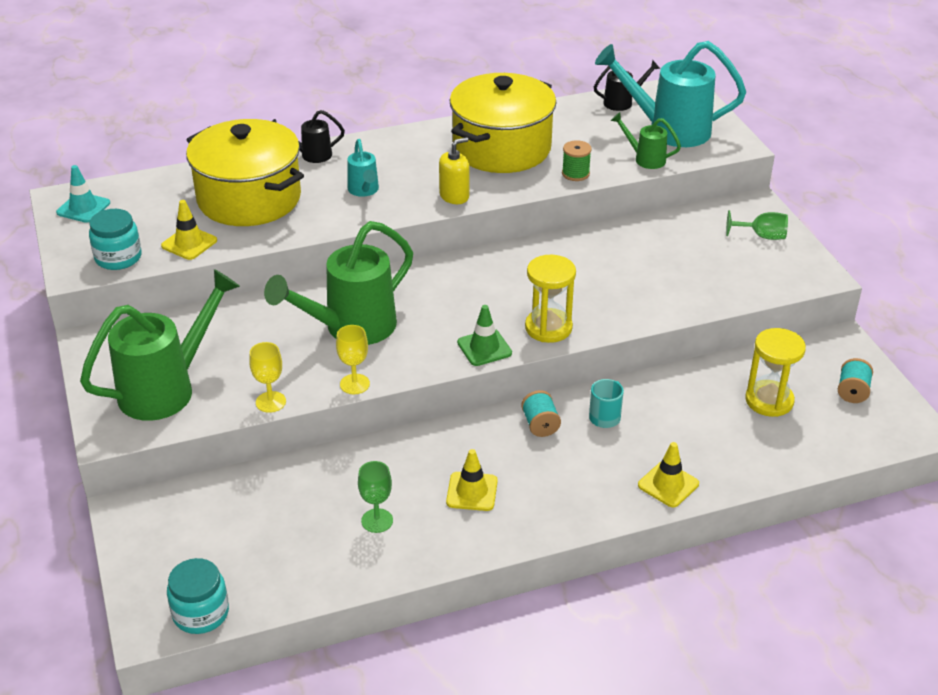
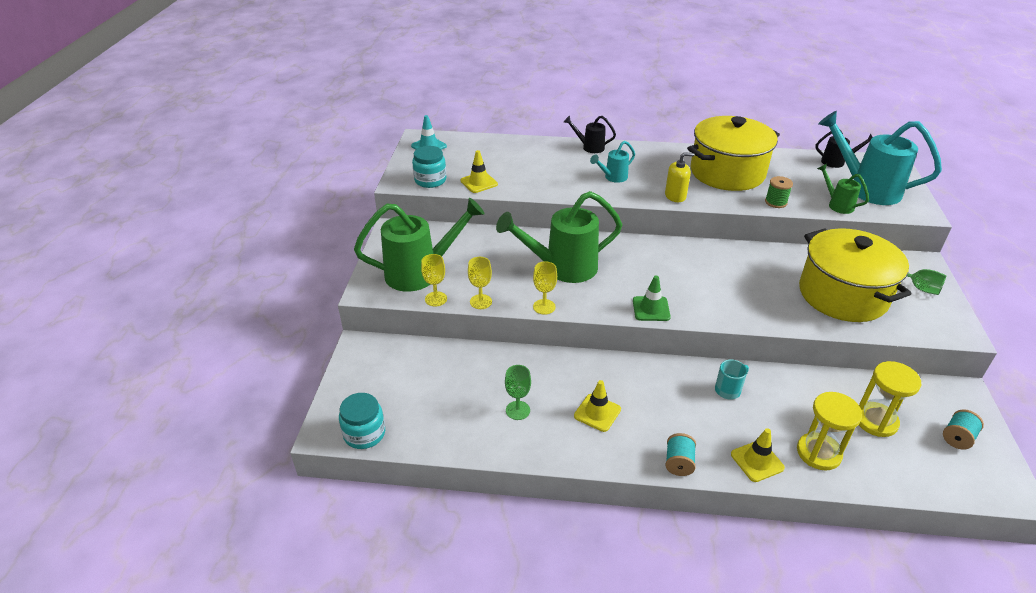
camera: 25 degrees right, 0 degrees up
yellow pot [186,119,304,226] -> yellow pot moved to [799,228,912,322]
turquoise watering can [347,139,379,197] -> turquoise watering can turned 45 degrees clockwise [590,141,635,183]
turquoise spool [521,390,561,437] -> turquoise spool moved to [665,433,696,476]
yellow hourglass [525,255,576,343] -> yellow hourglass moved to [797,392,862,470]
none -> yellow goblet [421,254,447,307]

